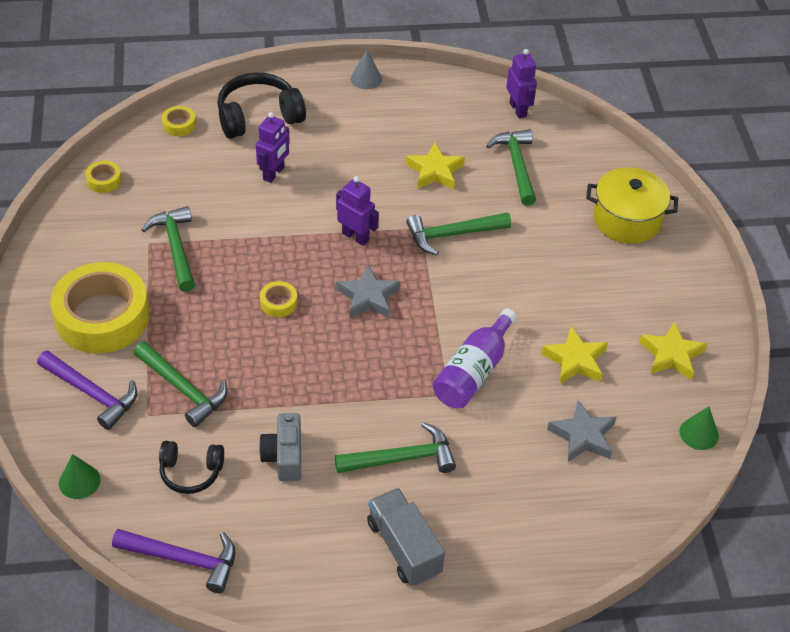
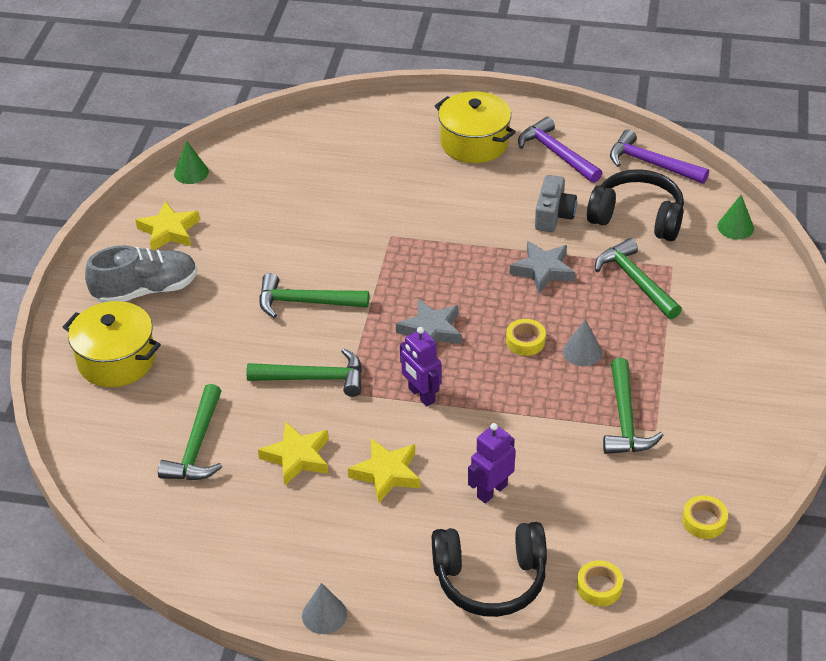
camera: 160 degrees left, 5 degrees down
purple hammer [37,350,137,430] -> purple hammer moved to [518,116,602,183]
yellow tape [50,262,150,354] -> none
black headphones [159,441,224,494] -> black headphones [587,169,684,241], size x1.65
green hammer [335,422,456,473] -> green hammer moved to [259,273,369,318]
grey truck [367,488,445,586] -> yellow pot [435,91,516,163]
purple bottle [433,309,517,408] -> none
purple robot [506,49,537,118] -> none
yellow star [541,326,607,384] -> yellow star moved to [348,438,421,503]
grey star [547,400,616,462] -> grey star moved to [510,241,575,294]
none -> grey shoe [85,245,197,303]
none -> grey cone [563,319,602,366]

